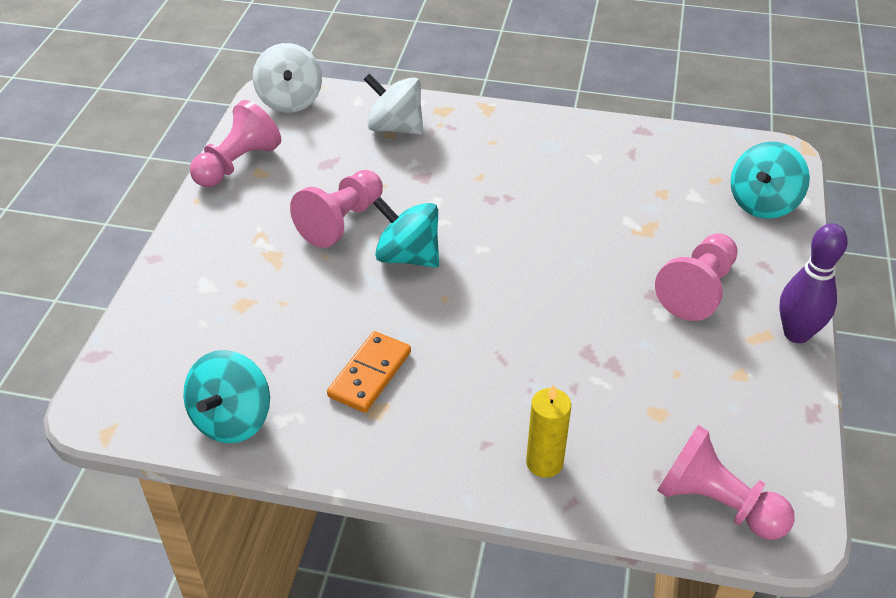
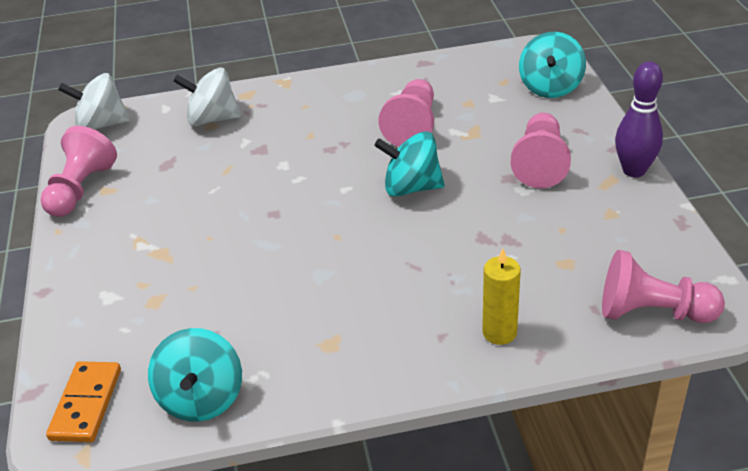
camera: 20 degrees left, 5 degrees down
white spinning top [253,43,322,113] -> white spinning top turned 120 degrees clockwise [58,73,130,130]
pink pawn [290,170,383,248] -> pink pawn moved to [378,79,434,147]
orange domino [327,331,411,413] -> orange domino moved to [46,361,121,442]
turquoise spinning top [373,197,439,268] -> turquoise spinning top moved to [374,132,445,197]

